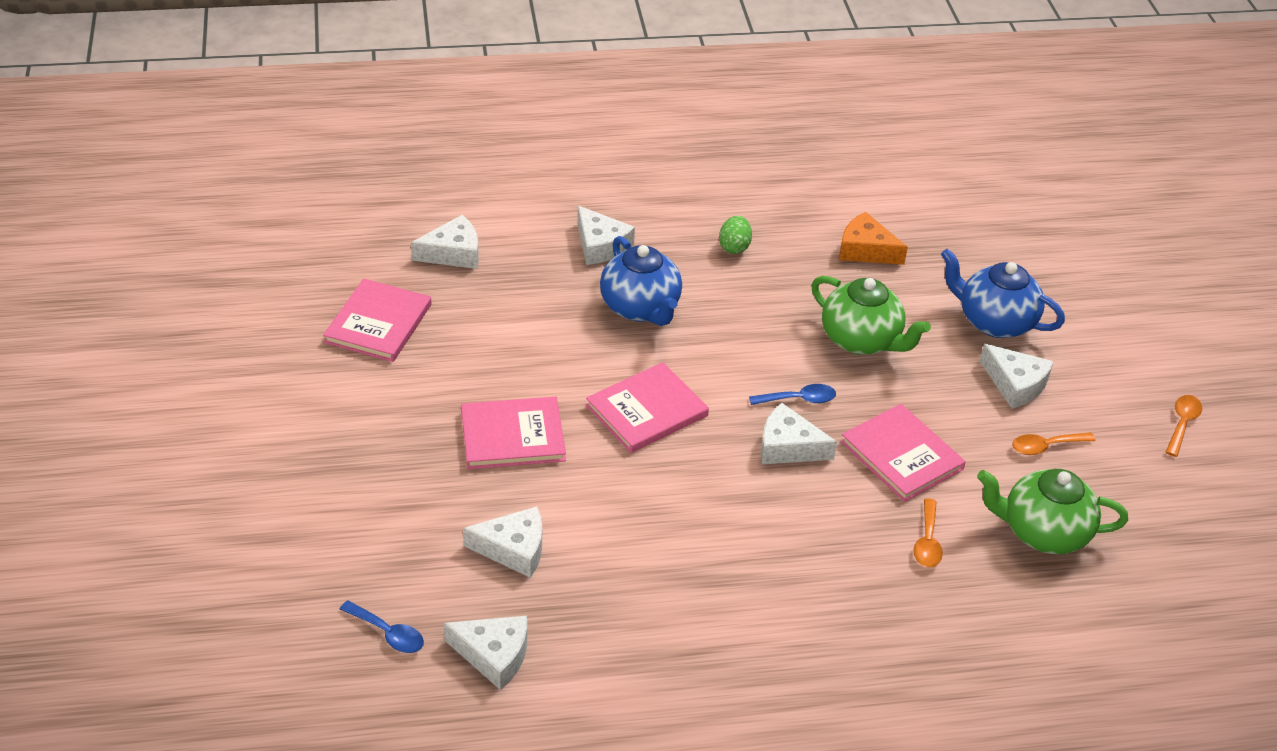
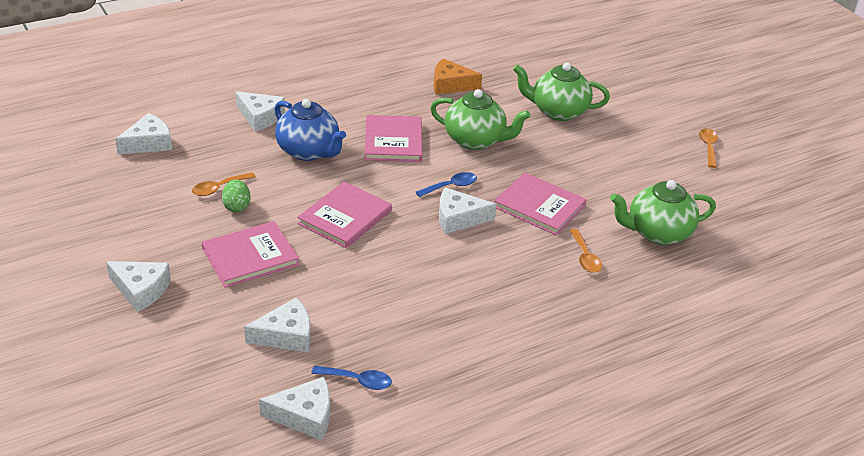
camera: 20 degrees left, 5 degrees down
pink book [323,278,431,362] -> pink book moved to [365,115,422,162]
blue spoon [340,600,424,653] -> blue spoon moved to [311,366,392,390]
green egg [719,216,752,254] -> green egg moved to [222,179,251,212]
blue teapot [941,249,1065,338] -> green teapot [513,62,610,121]
white cheese [980,344,1054,409] -> white cheese moved to [106,261,171,312]
orange spoon [1012,432,1096,455] -> orange spoon moved to [192,172,256,196]

